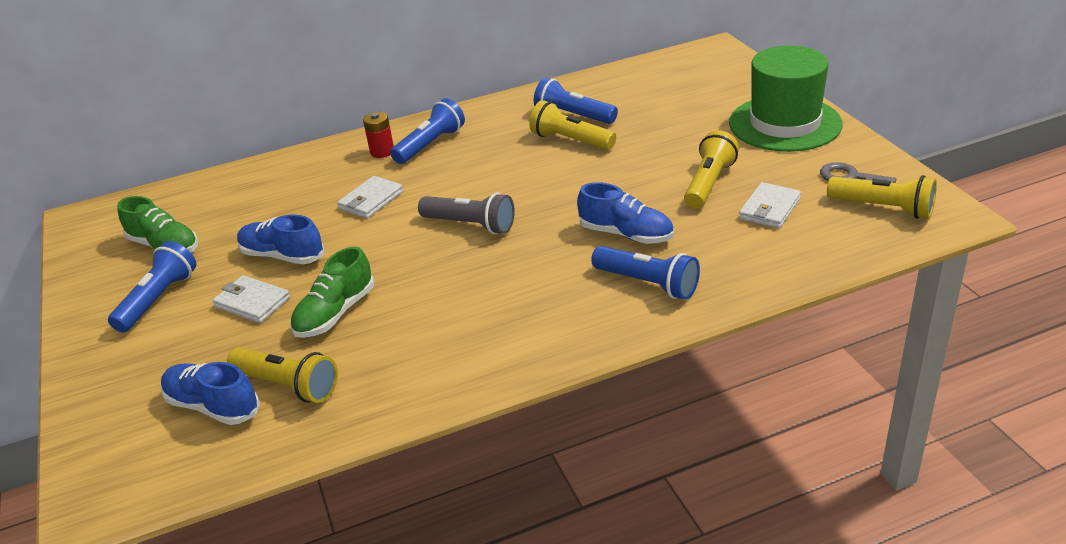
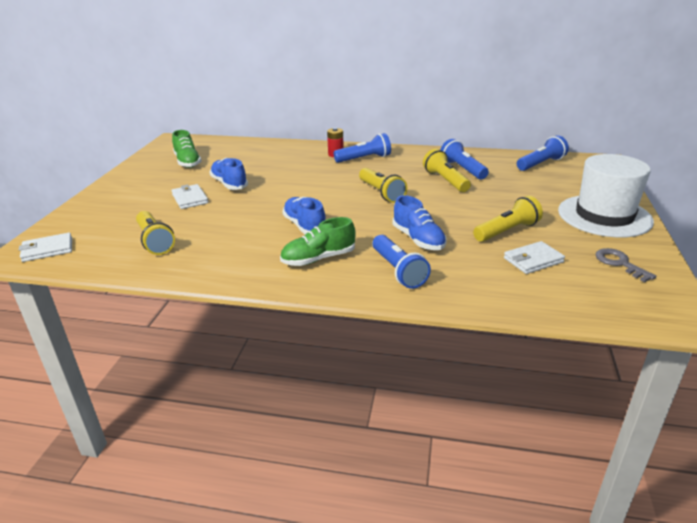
camera: 30 degrees right, 5 degrees down
blue flashlight [108,241,196,333] -> blue flashlight moved to [517,135,569,171]
blue shoe [161,362,260,425] -> blue shoe moved to [282,197,326,235]
green shoe [290,247,374,338] -> green shoe moved to [280,217,356,266]
white wallet [337,176,403,218] -> white wallet moved to [19,232,72,262]
grey flashlight [418,193,515,234] -> none
green hat [729,46,843,152] -> white hat [558,154,654,237]
yellow flashlight [827,175,937,219] -> yellow flashlight moved to [359,168,407,203]

